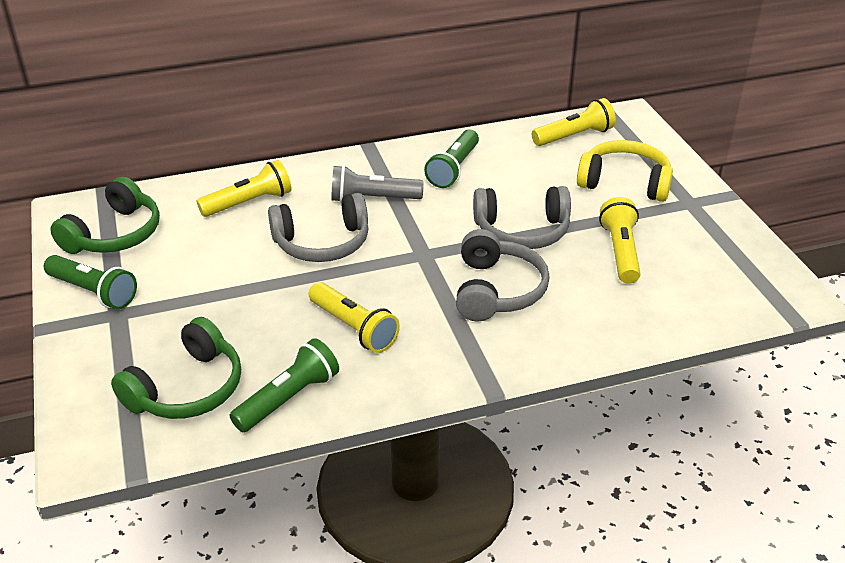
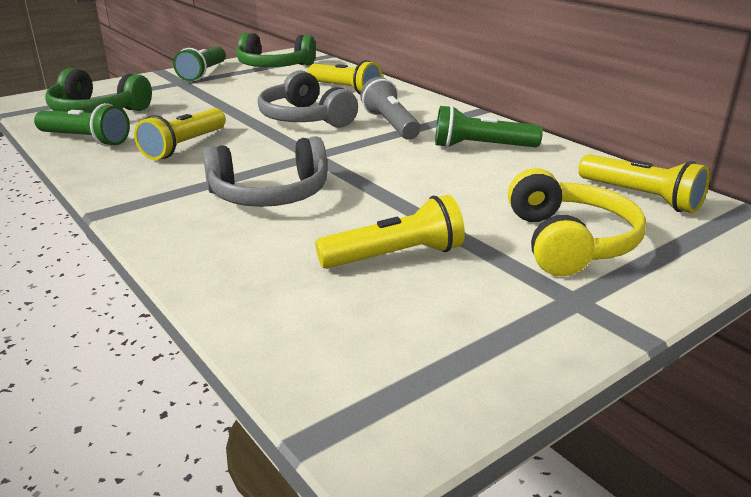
camera: 70 degrees right, 10 degrees down
grey headphones [473,186,571,249] -> none

